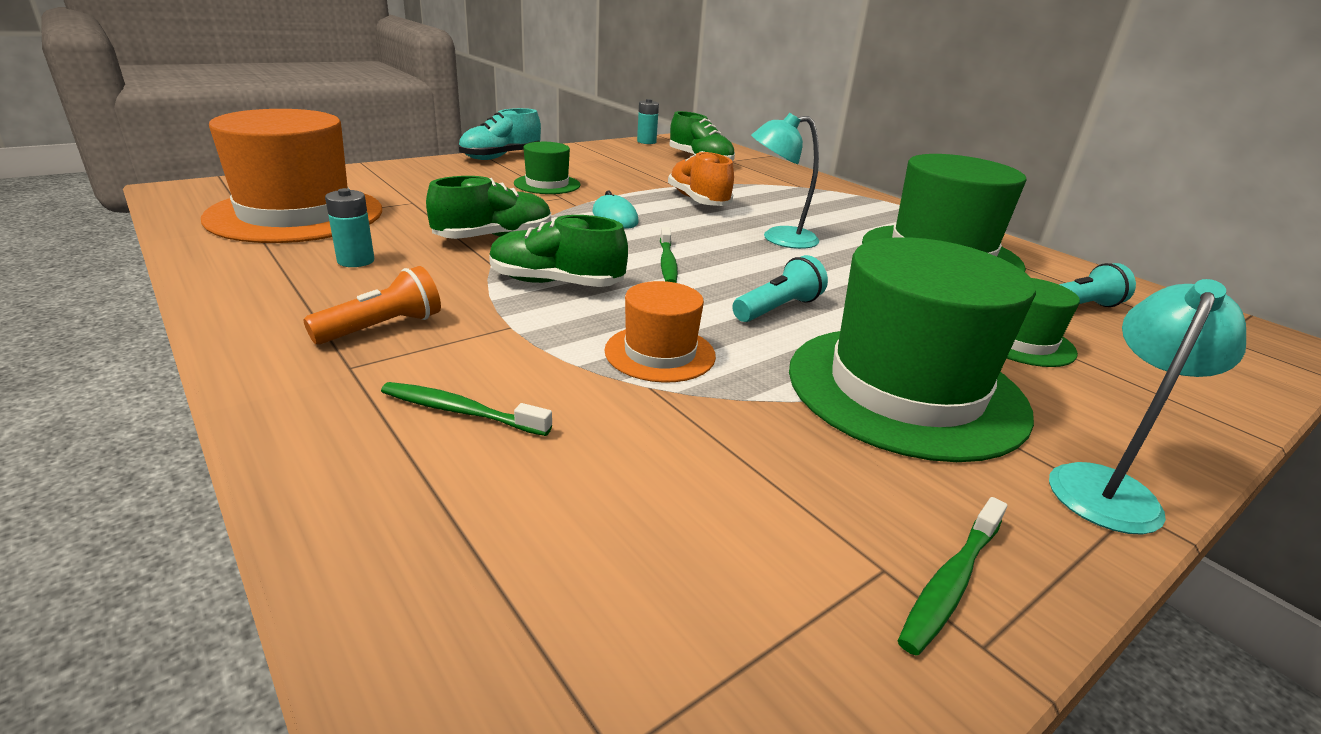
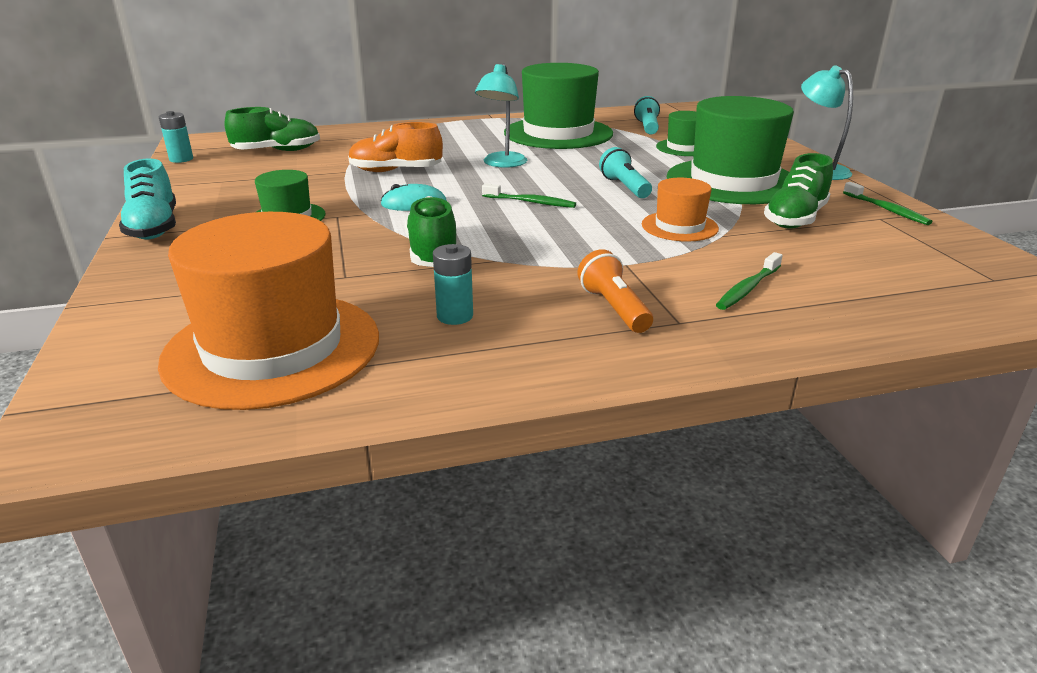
camera: 65 degrees left, 0 degrees up
green shoe [489,215,628,287] -> green shoe moved to [764,153,833,229]

